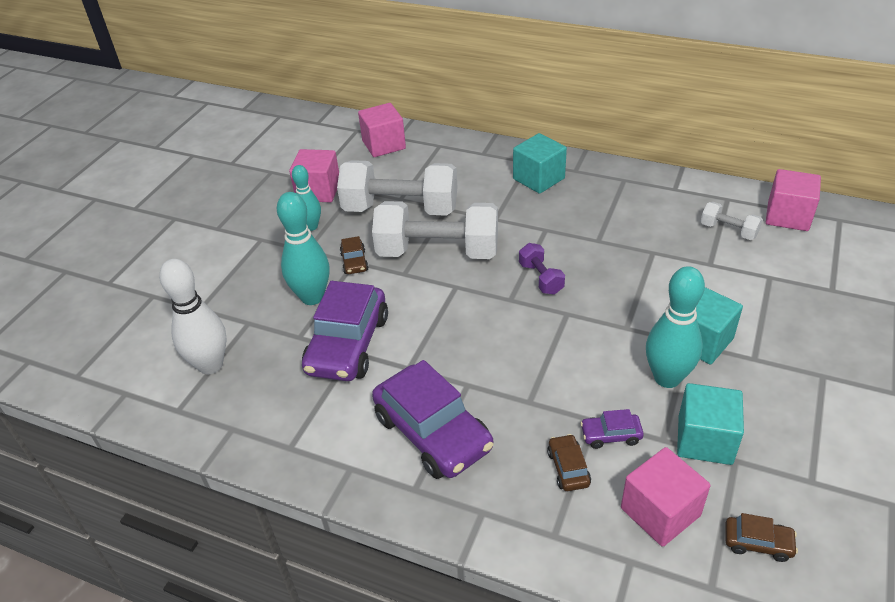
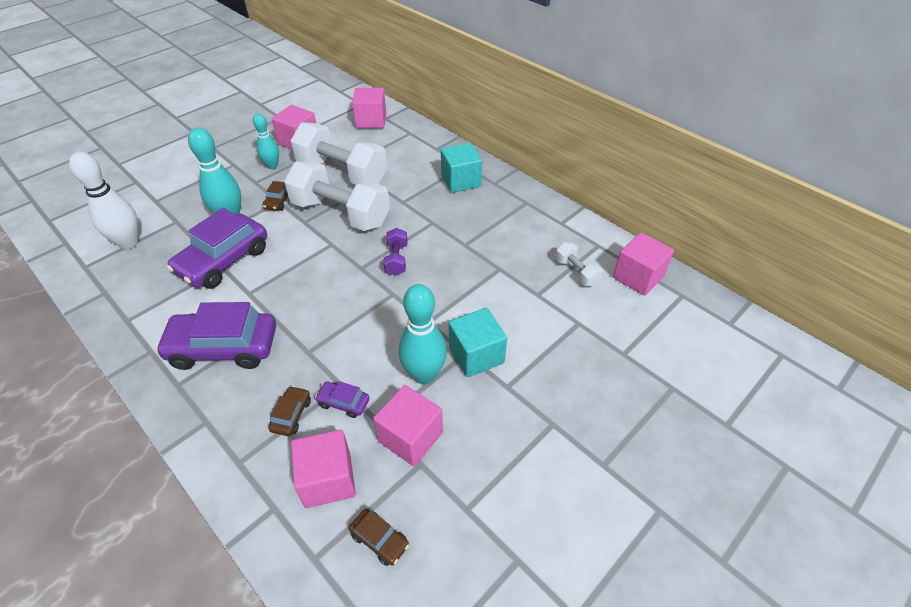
camera: 20 degrees right, 5 degrees up
purple car [372,360,493,479] -> purple car turned 105 degrees clockwise [155,302,276,370]
turquoise cube [677,383,744,465] -> pink cube [373,385,443,467]

